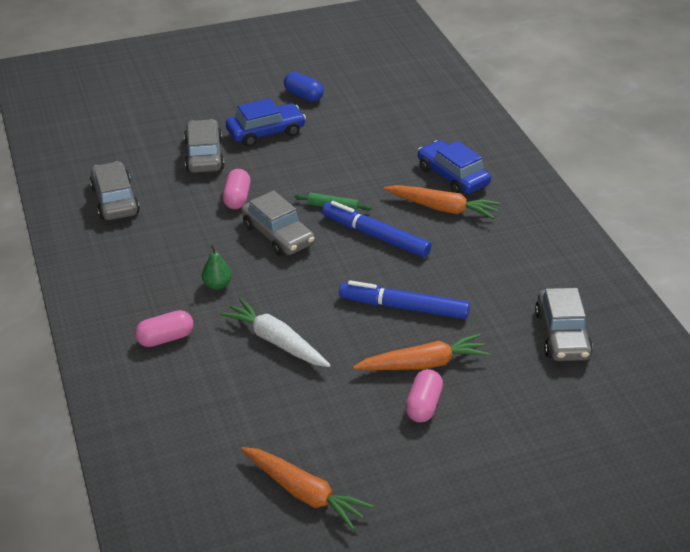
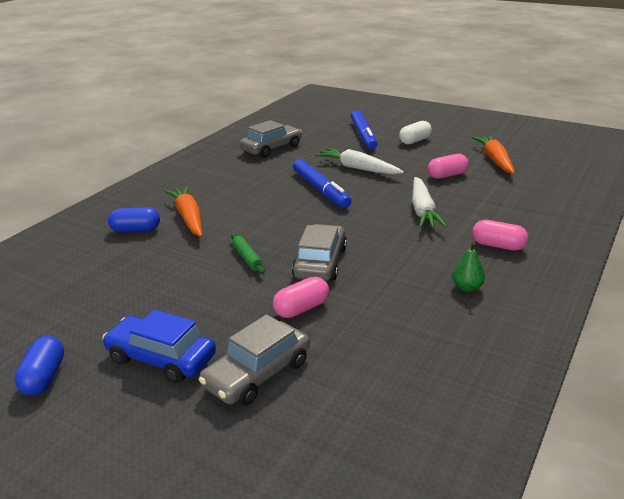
camera: 130 degrees left, 10 degrees down
grey car [90,161,140,220] -> none
green pear [202,245,232,290] -> green pear moved to [452,242,485,292]
blue marker [322,201,431,257] -> blue marker moved to [351,110,377,150]
orange carrot [353,333,490,370] -> white carrot [315,148,404,174]
pink capsule [405,369,443,422] -> pink capsule moved to [428,154,469,179]
blue car [418,140,491,194] -> blue capsule [108,207,160,232]
none -> white capsule [399,121,432,144]

